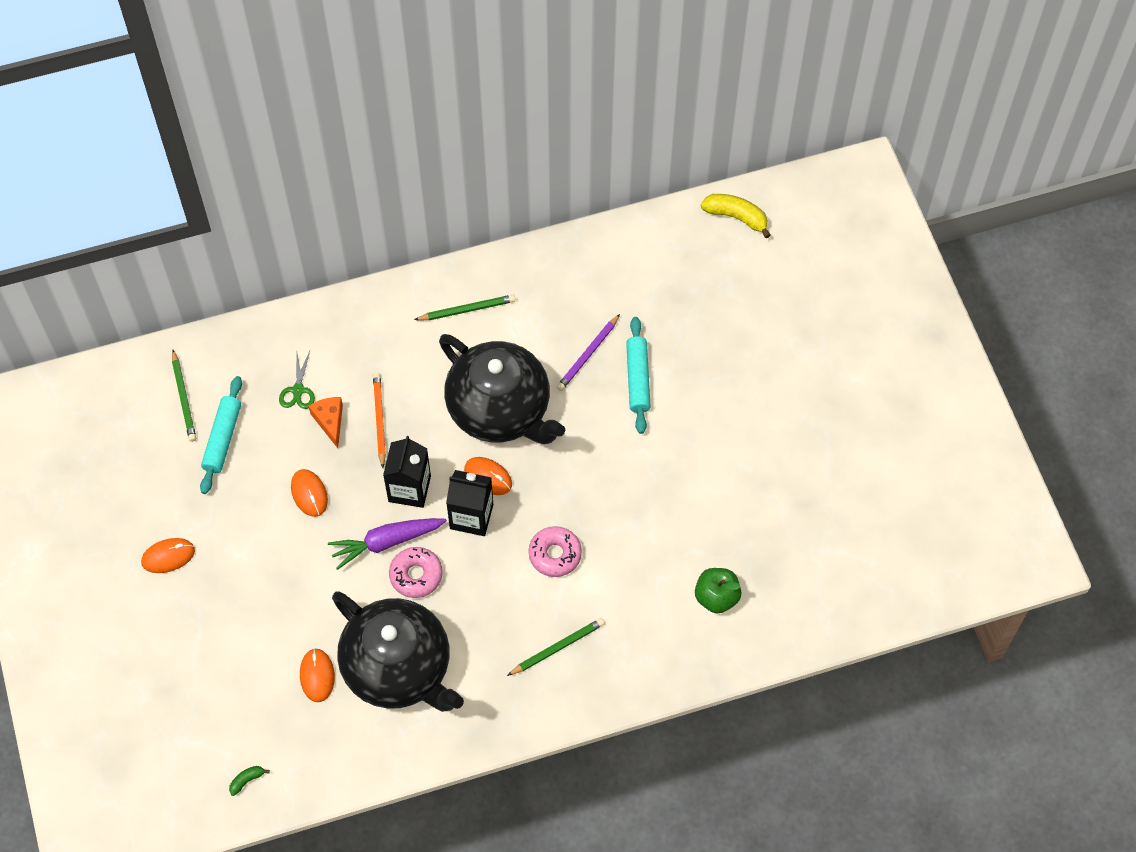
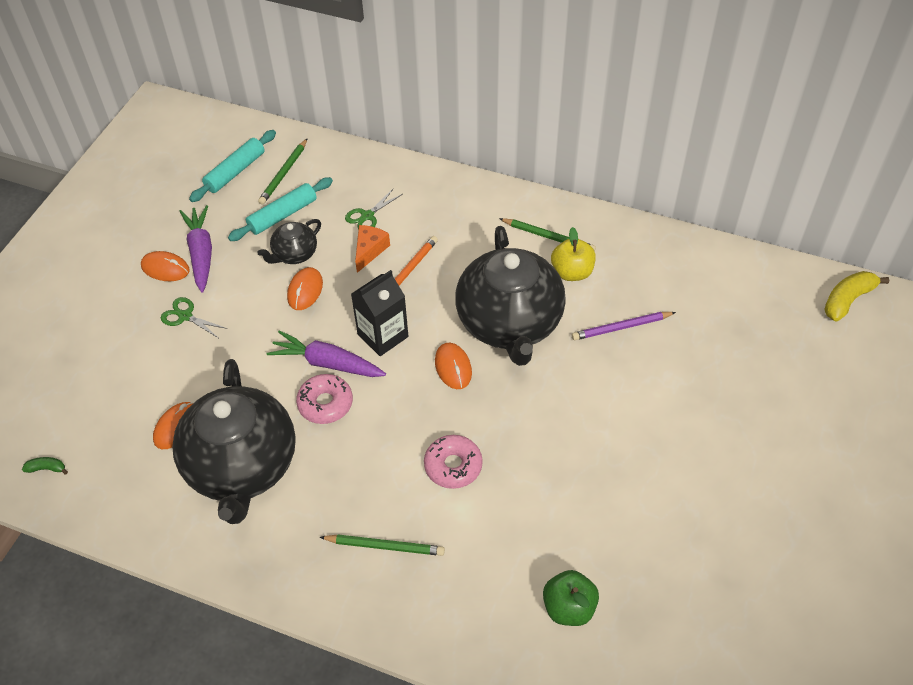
camera: 40 degrees right, 10 degrees down
black carton [446,470,493,536] -> none
turquoise rolling pin [626,317,651,434] -> turquoise rolling pin moved to [189,130,276,202]
yellow banana [701,194,771,238] -> yellow banana turned 105 degrees counterclockwise [824,271,889,321]
none -> green scissors [161,297,228,338]
none -> purple carrot [179,205,212,293]
none -> black teapot [257,219,321,264]
none -> yellow apple [551,227,596,281]

